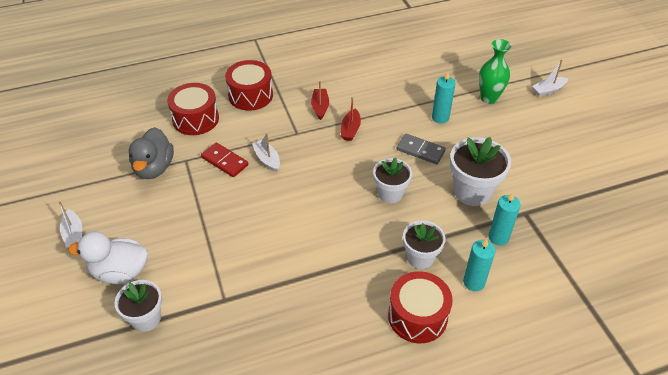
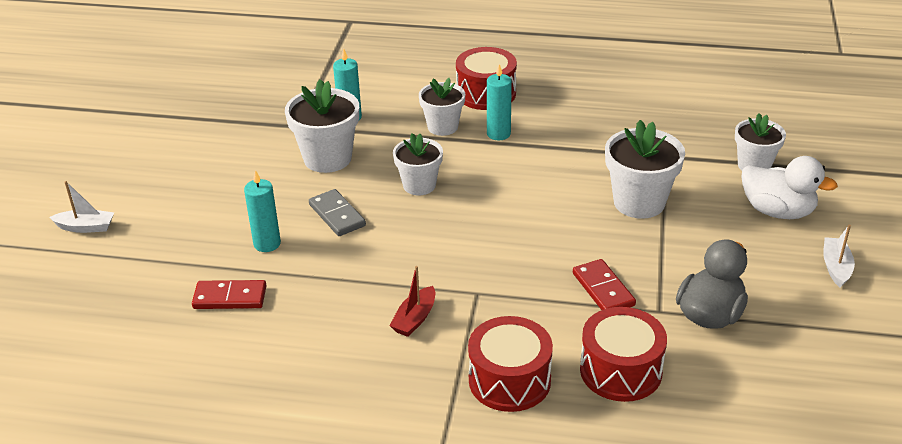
camera: 150 degrees left, 10 degrees down
white boat [252,133,280,172] -> none
red boat [341,97,361,141] -> none
turquoise candle [463,239,495,291] -> turquoise candle moved to [487,64,512,140]
green vase [479,39,511,104] -> none
none -> red domino [192,280,267,309]
none -> white flower pot [605,120,685,219]

